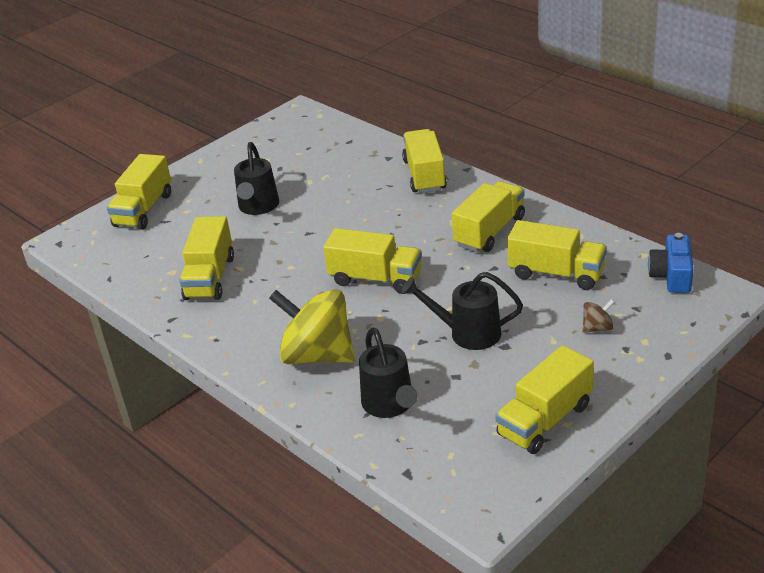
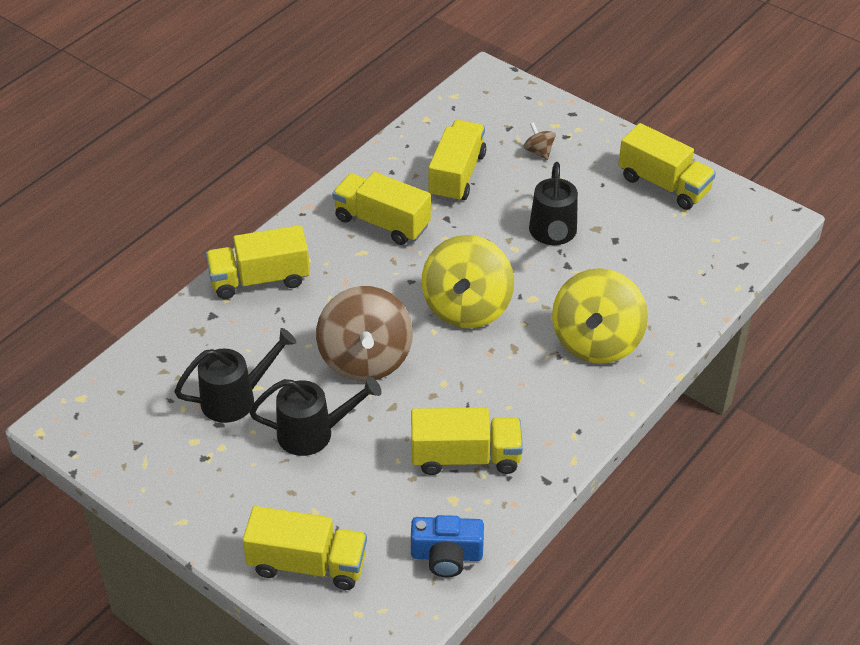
camera: 100 degrees left, 10 degrees up
yellow truck [323,228,422,294] -> yellow spinning top [421,235,514,328]
black watering can [359,327,418,418] -> black watering can moved to [174,328,297,423]
blue camera [648,233,693,293] -> blue camera moved to [411,515,484,577]
none -> brown spinning top [316,286,413,381]

